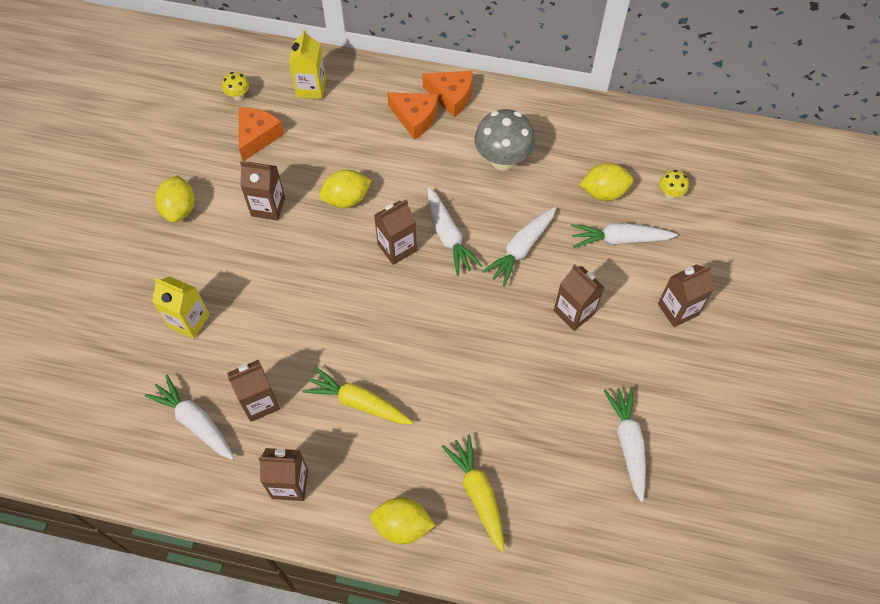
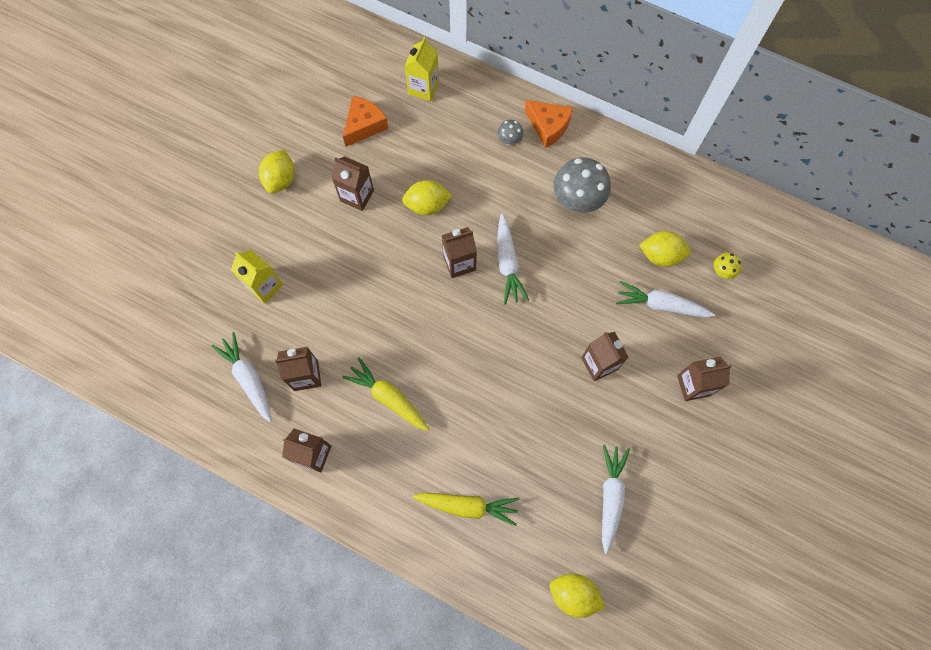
camera: 15 degrees right, 10 degrees up
yellow mushroom [222,72,249,100] -> none
yellow lemon [370,497,435,544] -> yellow lemon moved to [550,574,605,618]
orange cheese [387,92,438,140] -> grey mushroom [498,120,523,145]
yellow carrot [442,435,504,552] -> yellow carrot turned 105 degrees clockwise [413,493,519,526]
white carrot [482,207,556,287] -> none

